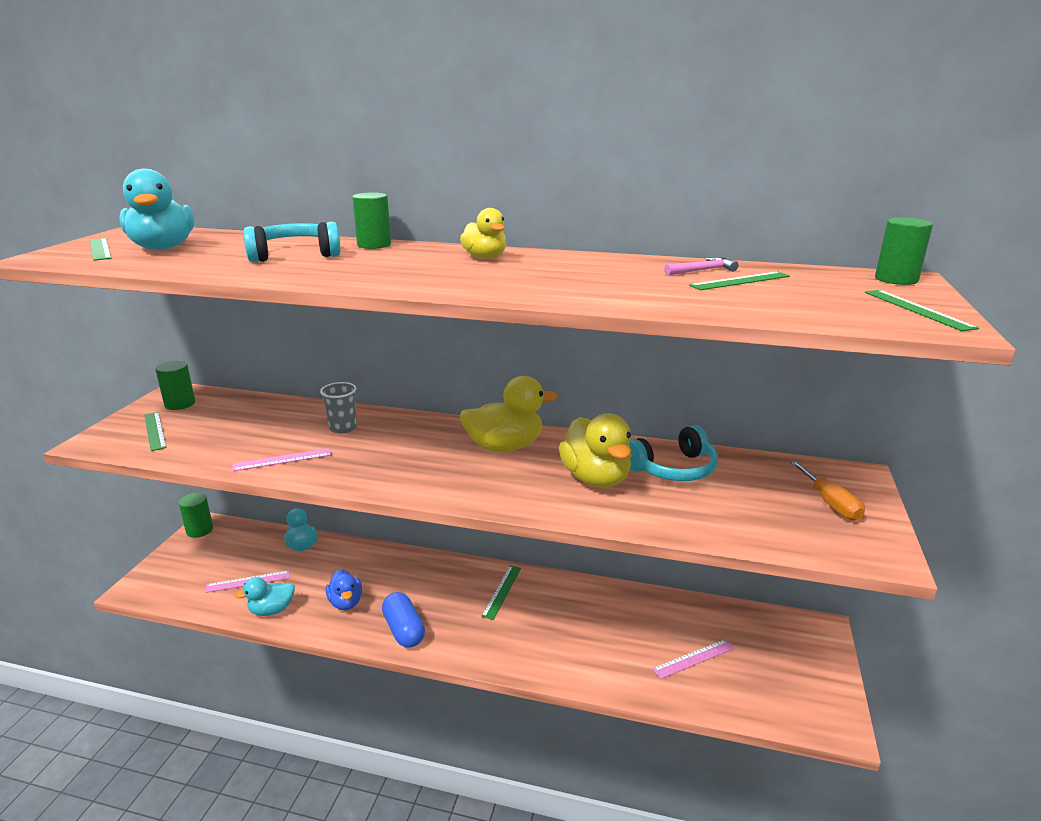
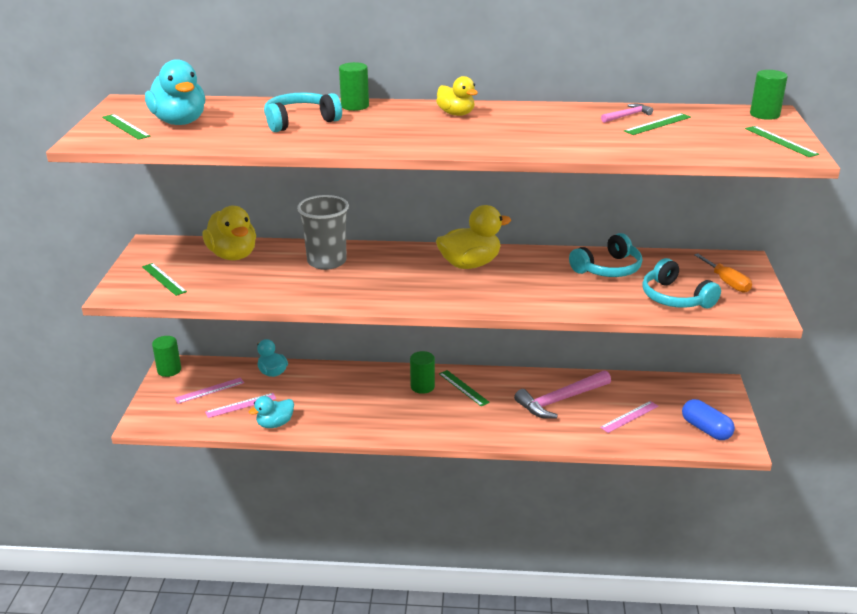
camera: 10 degrees left, 5 degrees up
green cylinder [155,361,195,410] -> green cylinder moved to [410,351,435,394]
pink ruler [233,448,331,471] -> pink ruler moved to [175,377,244,404]
grey cup [320,382,357,434] -> grey cup [297,195,349,270], size x1.68
blue duck [326,569,362,610] -> none
blue capsule [382,592,425,648] -> blue capsule moved to [682,399,735,440]
green ruler [481,565,521,620] -> green ruler turned 45 degrees counterclockwise [439,370,490,406]
yellow duck [559,413,632,488] -> yellow duck moved to [202,206,256,260]
none -> pink hammer [514,370,611,419]
none -> turquoise headphones [642,258,721,308]

